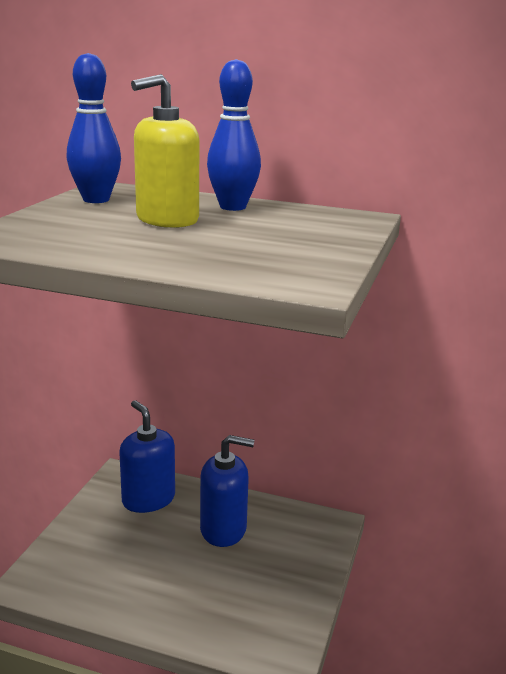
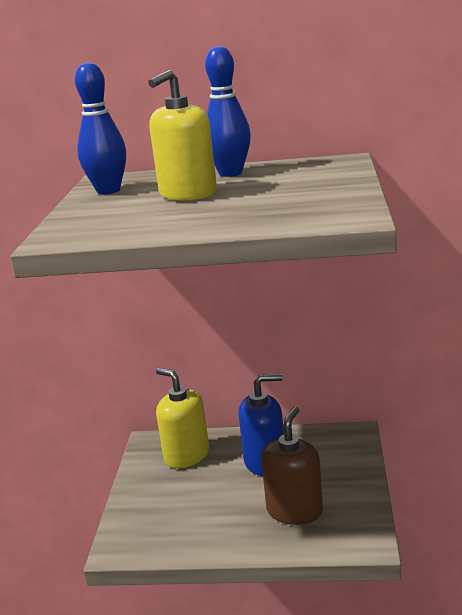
camera: 10 degrees left, 0 degrees up
blue soap dispenser [119,400,175,513] -> yellow soap dispenser [156,368,209,468]
none -> brown soap dispenser [261,406,323,525]

